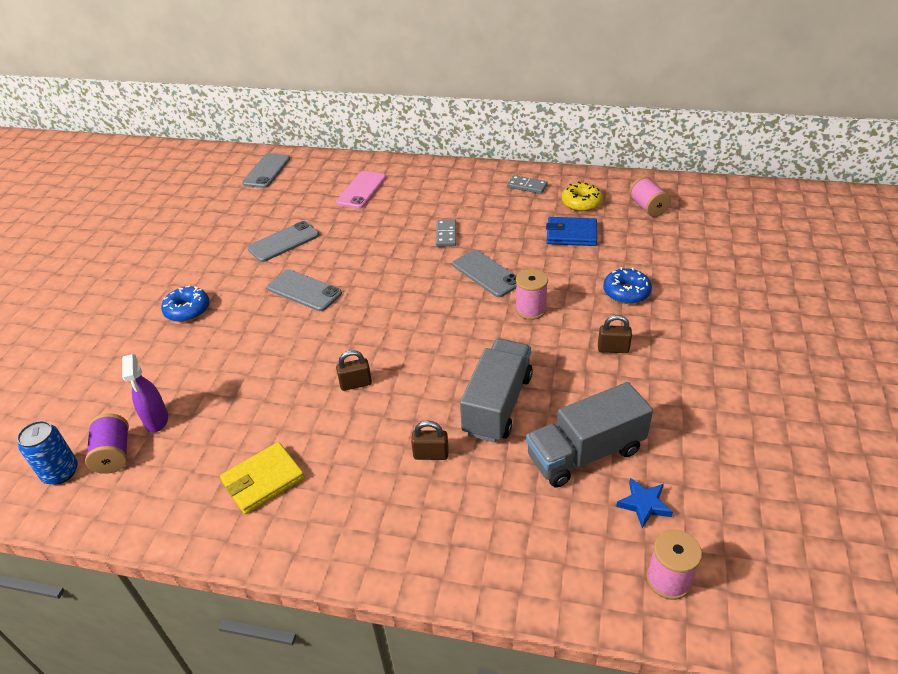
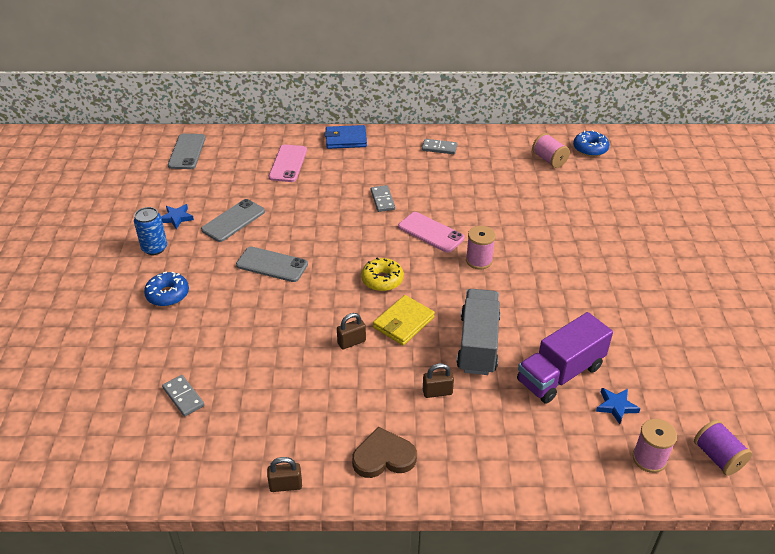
camera: 15 degrees left, 0 degrees up
blue can [17,421,78,485] -> blue can moved to [134,207,167,255]
purple spool [85,413,129,474] -> purple spool moved to [694,420,752,476]
purple spray bottle [122,354,168,433] -> grey domino [162,375,205,417]
yellow wallet [220,442,305,514] -> yellow wallet moved to [373,295,435,345]
grey phone [453,250,517,297] -> pink phone [398,212,465,253]
grey truck [526,382,653,487] -> purple truck [517,312,613,404]
blue wallet [546,217,597,246] -> blue wallet moved to [325,125,367,149]
yellow donut [562,182,603,211] -> yellow donut moved to [361,258,404,291]
brown padlock [598,315,632,353] -> brown padlock moved to [267,457,302,492]
blue donut [603,267,652,304] -> blue donut moved to [573,130,610,157]
none -> blue star [161,204,194,229]
none -> brown heart [352,427,417,478]

